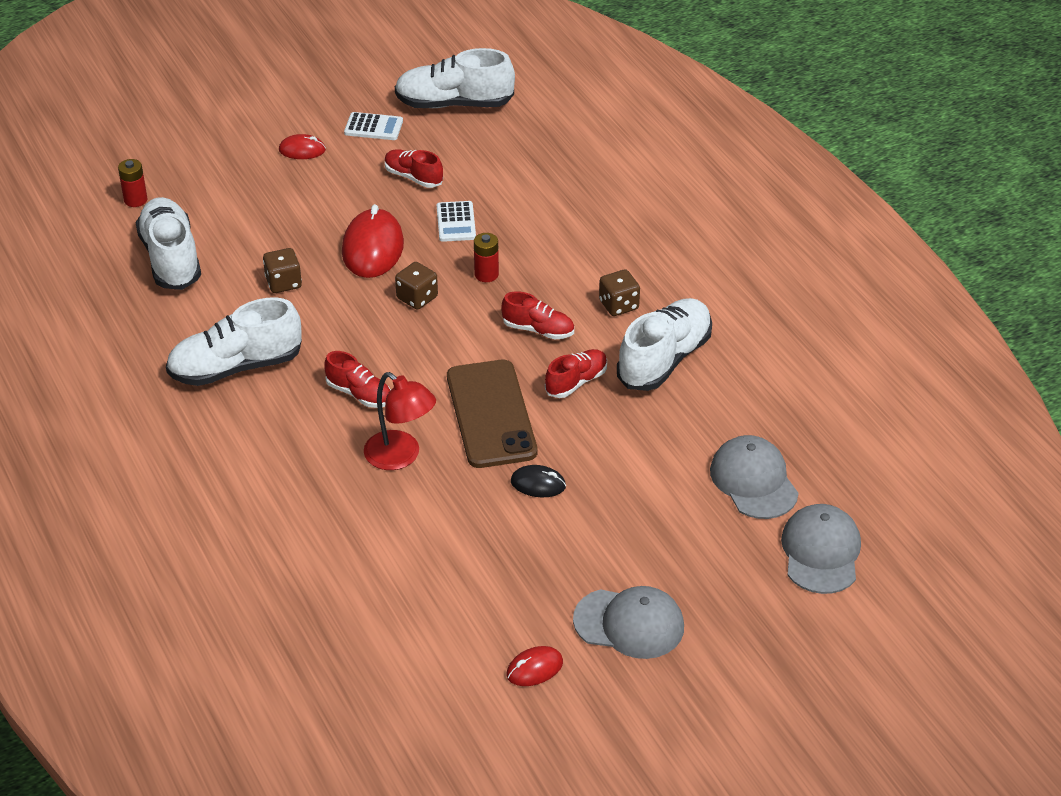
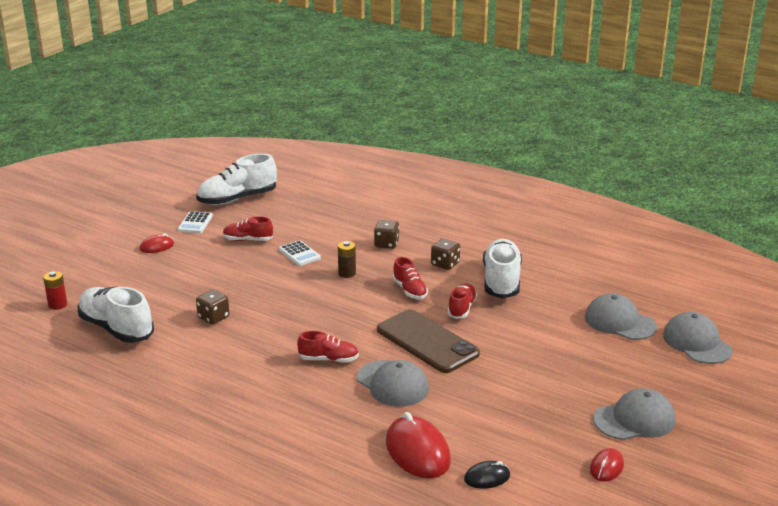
camera: 30 degrees left, 15 degrees down
white shoe [166,297,302,386] -> none
red mouse [342,204,404,278] -> red mouse moved to [386,412,451,479]
white calculator [344,112,403,140] -> white calculator turned 120 degrees clockwise [178,211,213,233]
red lamp [364,372,436,470] -> grey cap [357,360,429,407]
brown dice [395,262,438,310] -> brown dice moved to [374,220,399,249]
red battery [474,233,499,282] -> brown battery [338,241,356,278]
red shoe [501,291,574,339] -> red shoe turned 75 degrees clockwise [393,257,428,299]
black mouse [511,465,566,497] -> black mouse moved to [464,461,510,489]

